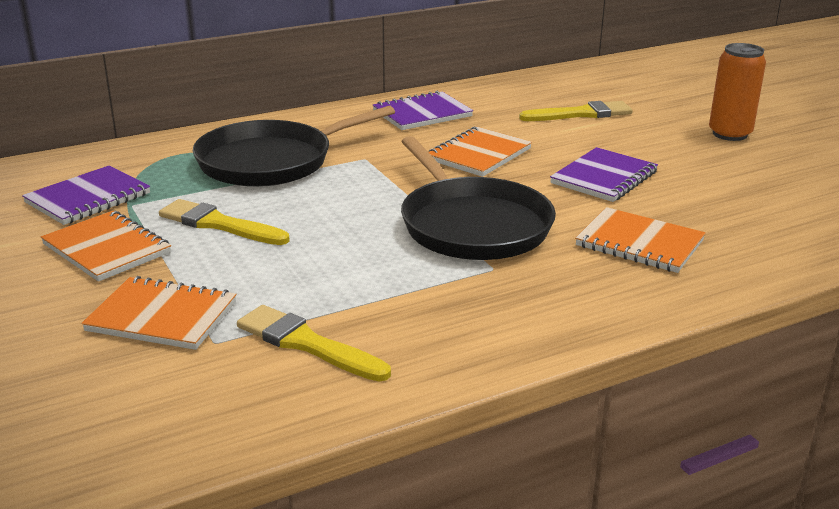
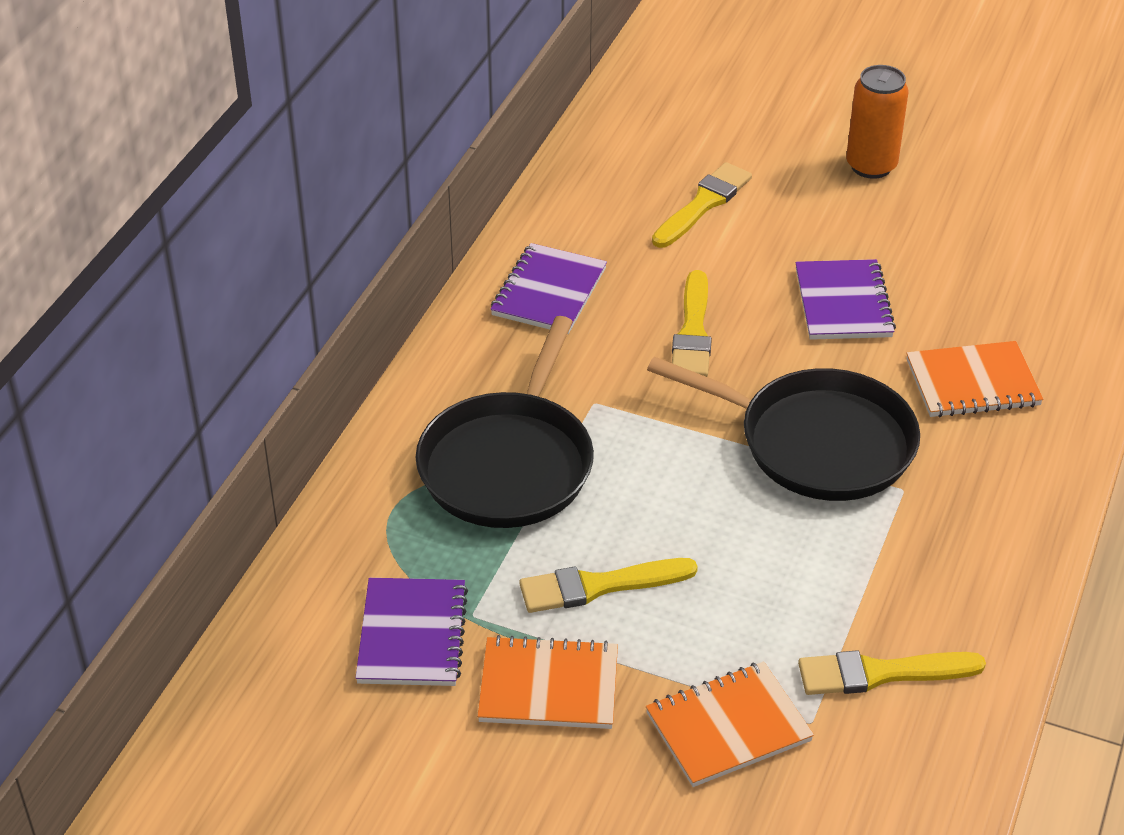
camera: 40 degrees left, 15 degrees up
orange notebook [429,127,532,177] -> yellow brush [672,270,712,377]

